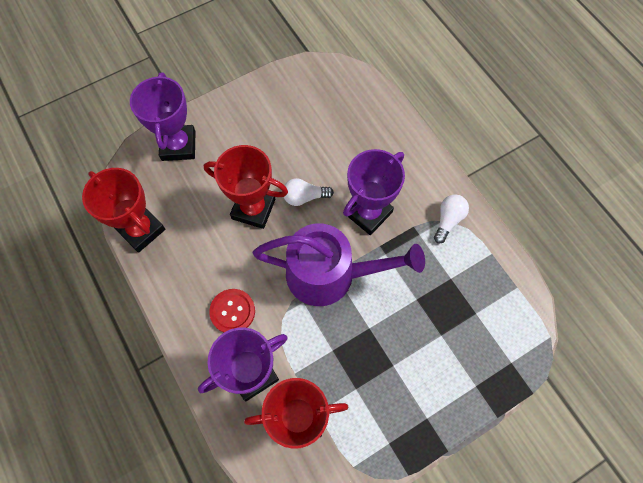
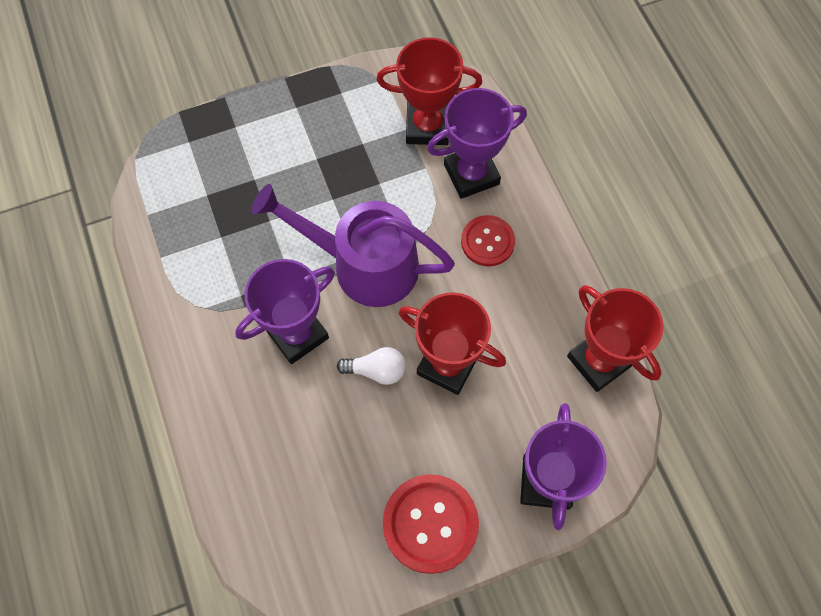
camera: 170 degrees left, 0 degrees up
white light bulb [434,194,469,243] -> none
none -> red button [383,474,479,574]

